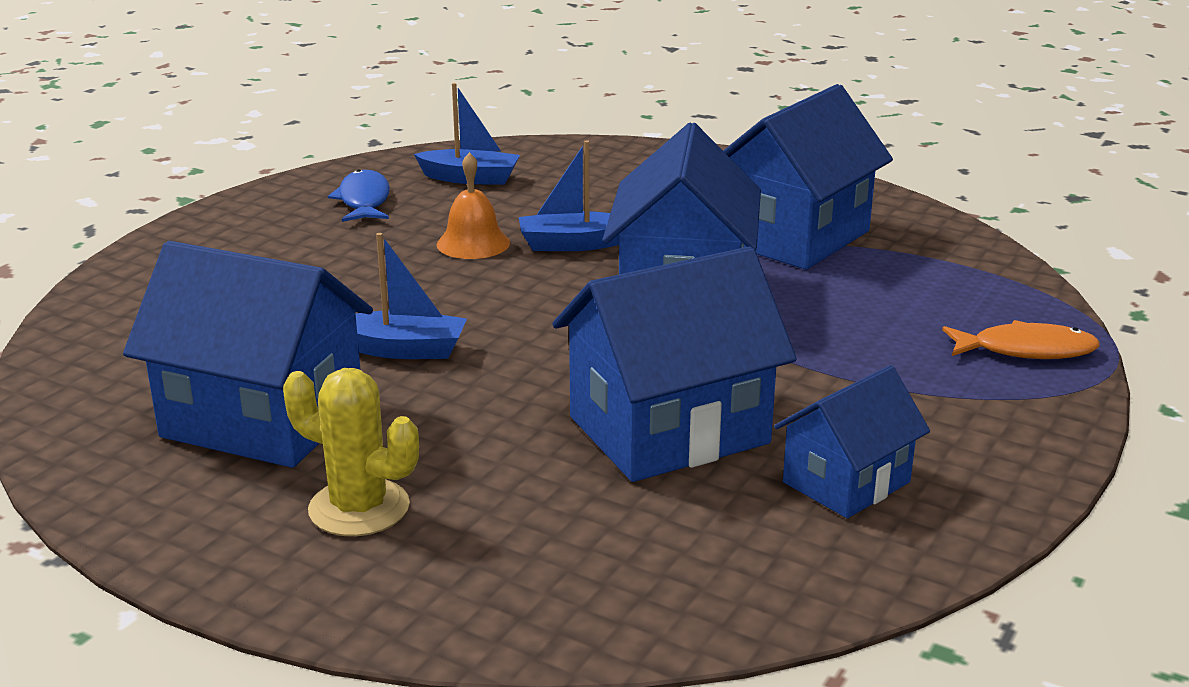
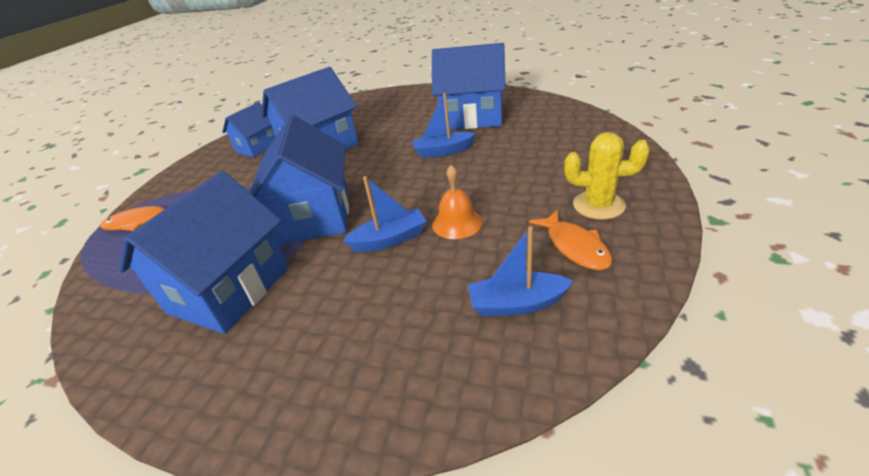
camera: 170 degrees right, 10 degrees up
yellow cactus [283,368,419,536] -> yellow cactus moved to [564,132,650,220]
blue fish [328,169,390,222] -> orange fish [529,210,612,270]

